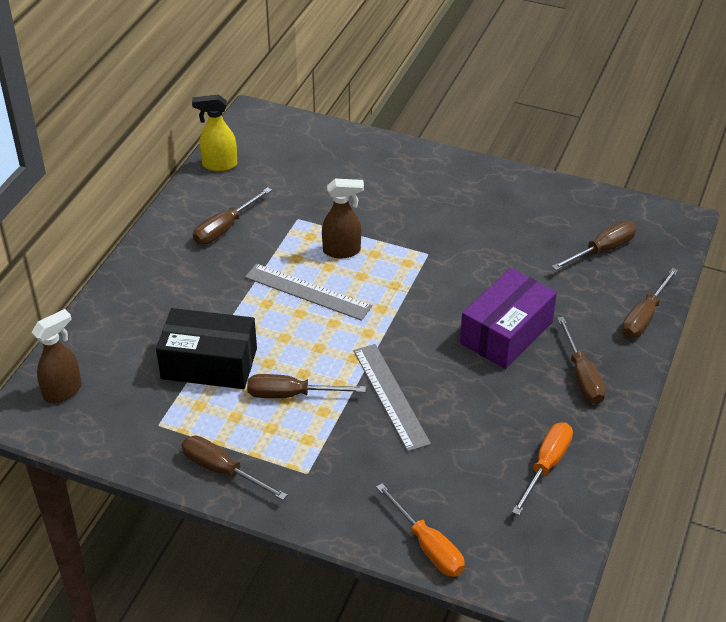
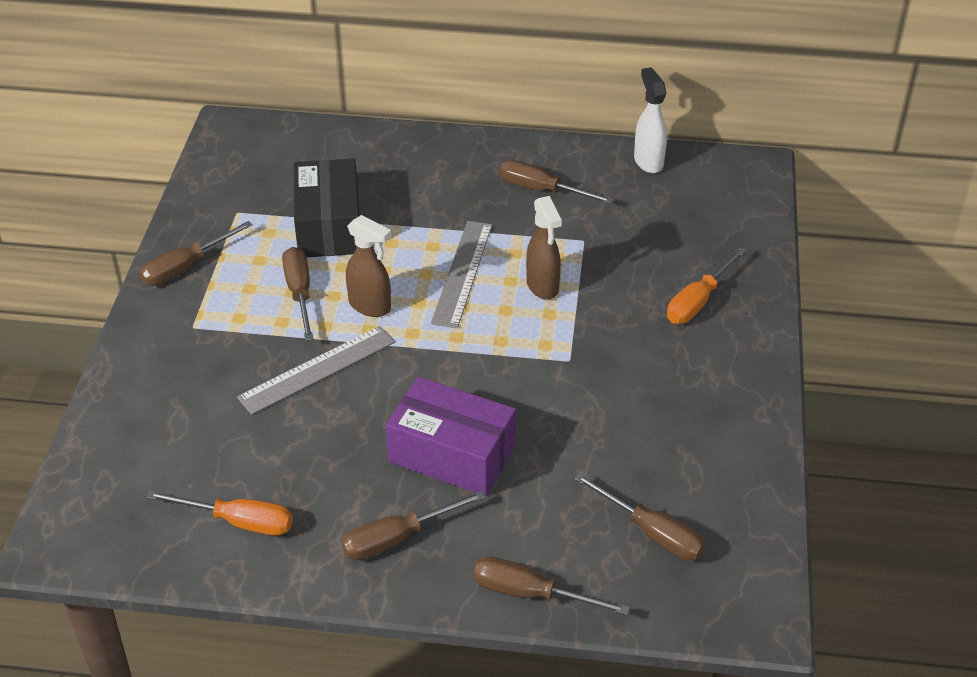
camera: 75 degrees right, 0 degrees up
brown spray bottle [31,309,82,403] -> brown spray bottle moved to [346,215,391,317]
brown screwdriver [181,436,287,500] -> brown screwdriver turned 150 degrees counterclockwise [139,221,253,286]
yellow spray bottle [192,95,237,171] -> white spray bottle [634,67,667,173]
orange screwdriver [376,484,465,577] -> orange screwdriver moved to [667,247,747,324]

